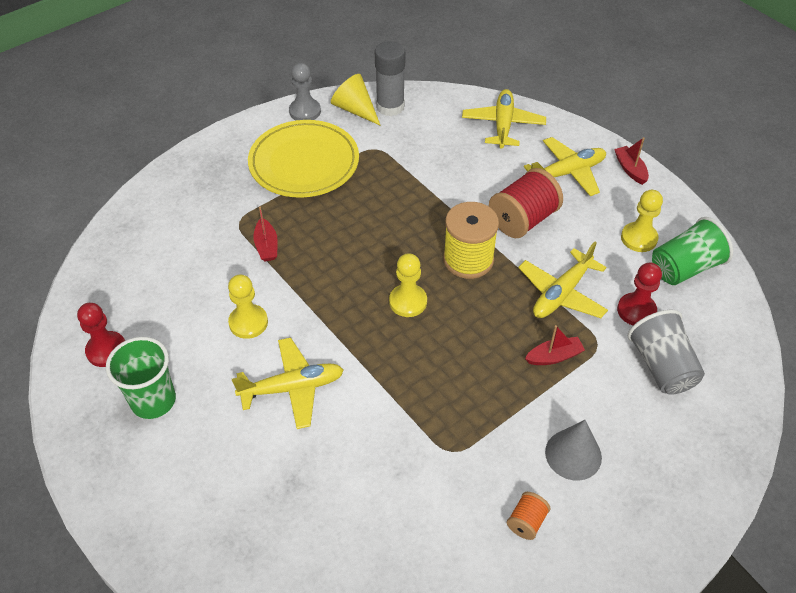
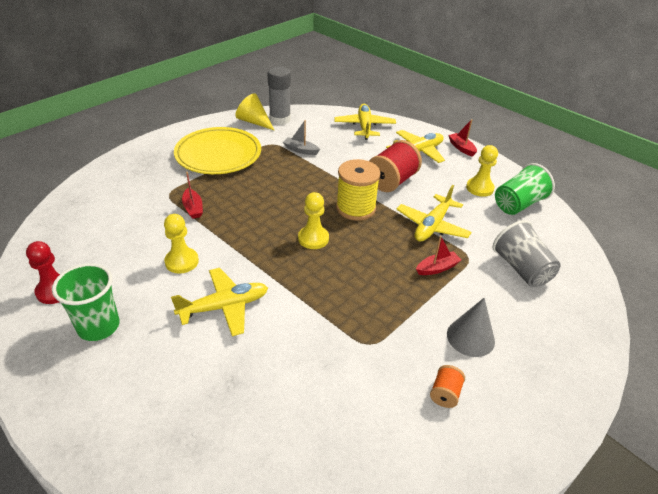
camera: 10 degrees left, 10 degrees down
grey pawn [289,63,321,120] -> none
red pawn [617,263,662,325] -> none
none -> grey boat [283,120,320,155]

